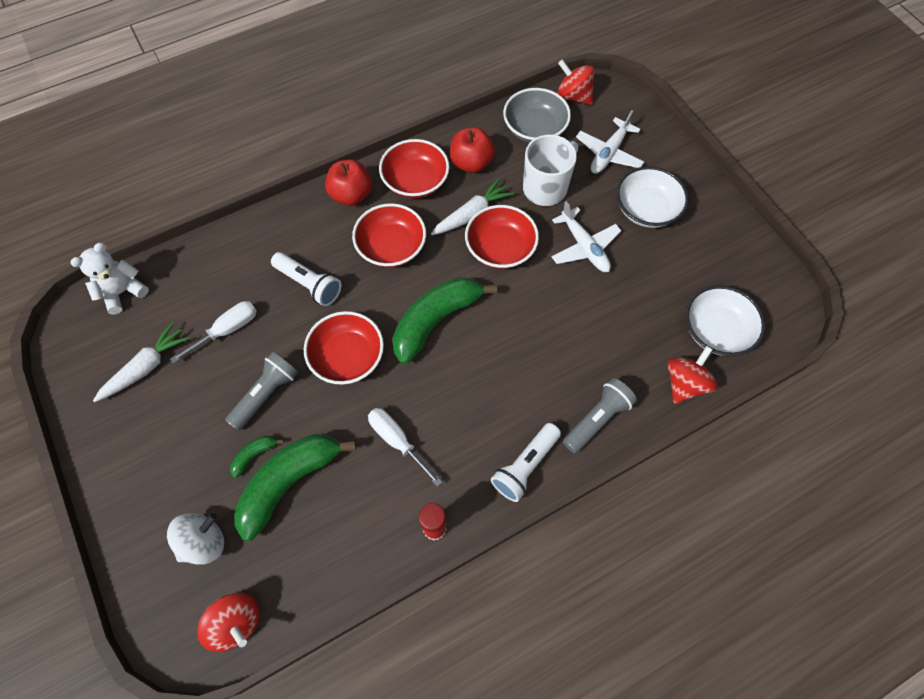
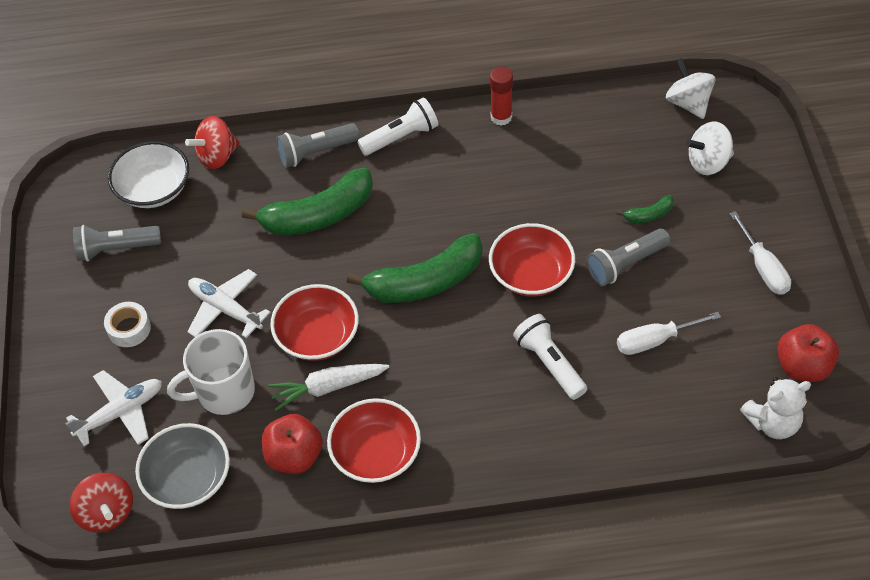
camera: 155 degrees left, 10 degrees down
white carrot [93,322,189,402] -> none
red spinning top [198,593,260,652] -> white spinning top [666,58,715,119]
green banana [234,434,356,541] -> green banana moved to [242,168,373,235]
red apple [325,159,372,206] -> red apple moved to [777,324,839,382]
red bowl [352,203,426,268] -> none
white screwdriver [368,408,442,487] -> white screwdriver moved to [730,211,791,295]
white plane [551,201,621,272] -> white plane turned 45 degrees counterclockwise [187,269,271,338]
white bowl [616,166,689,228] -> white tape [104,302,151,347]
none -> grey flashlight [73,225,161,262]

